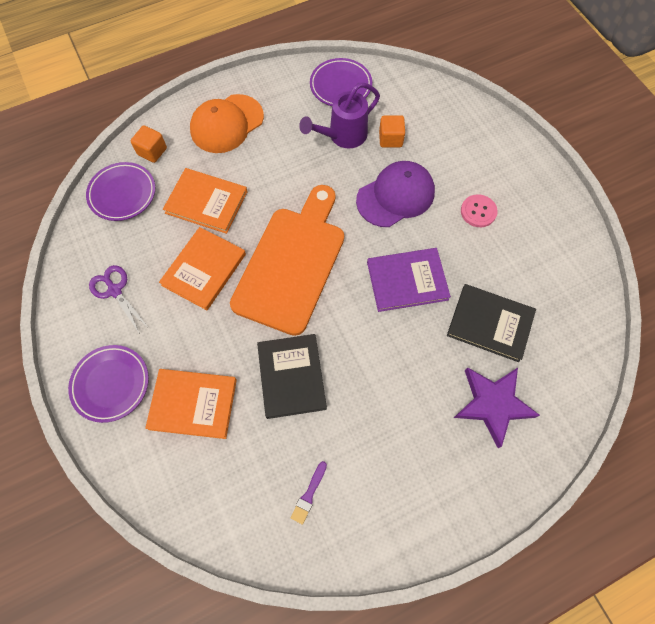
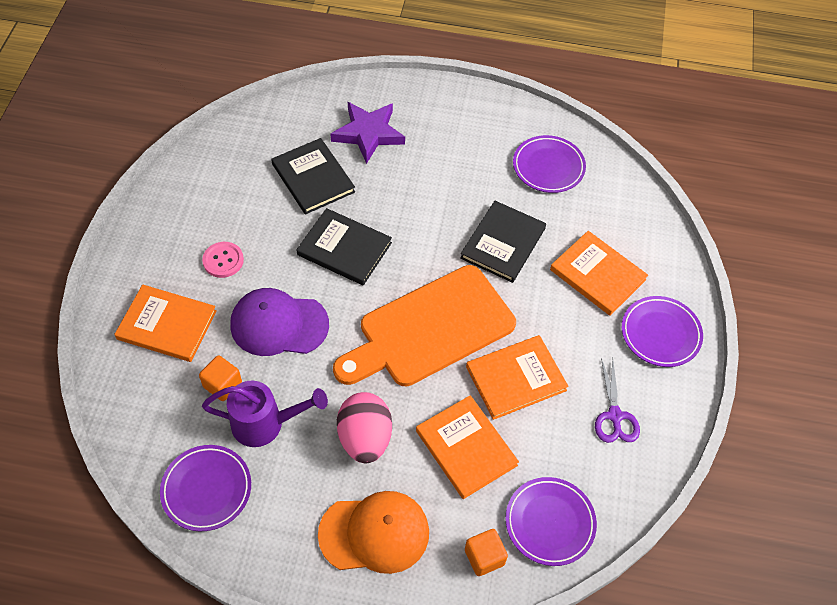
camera: 145 degrees left, 10 degrees down
purple brush [291,461,327,525] -> purple plate [513,135,586,193]
purple book [367,248,451,312] -> black book [296,208,392,286]
none -> orange book [114,285,217,362]
none -> pink egg [337,392,392,463]

